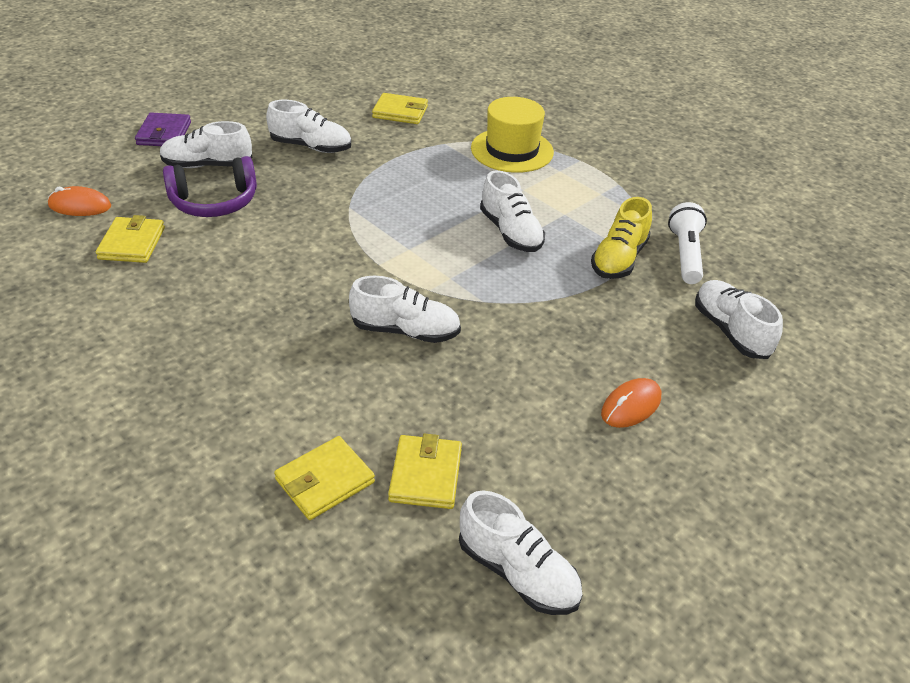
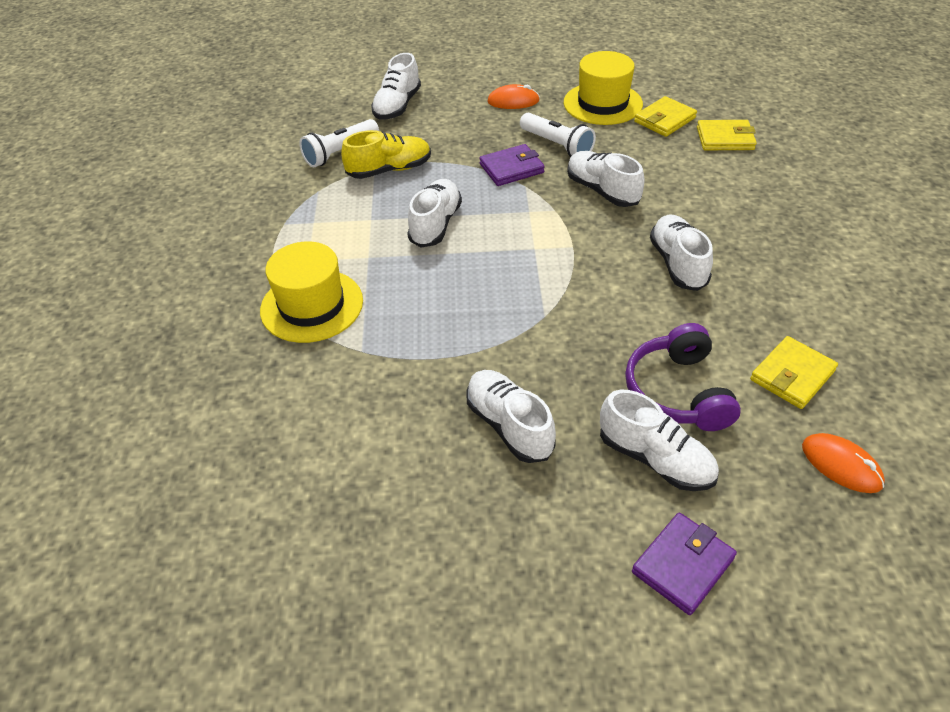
camera: 135 degrees left, 5 degrees up
purple headphones [163,156,257,217] -> purple headphones turned 120 degrees counterclockwise [625,323,741,431]
yellow wallet [372,93,428,124] -> none
white shoe [459,490,582,615] -> white shoe moved to [650,215,713,291]
none -> purple wallet [479,144,545,186]
none -> white flashlight [520,113,596,157]
none -> yellow hat [564,51,643,125]

